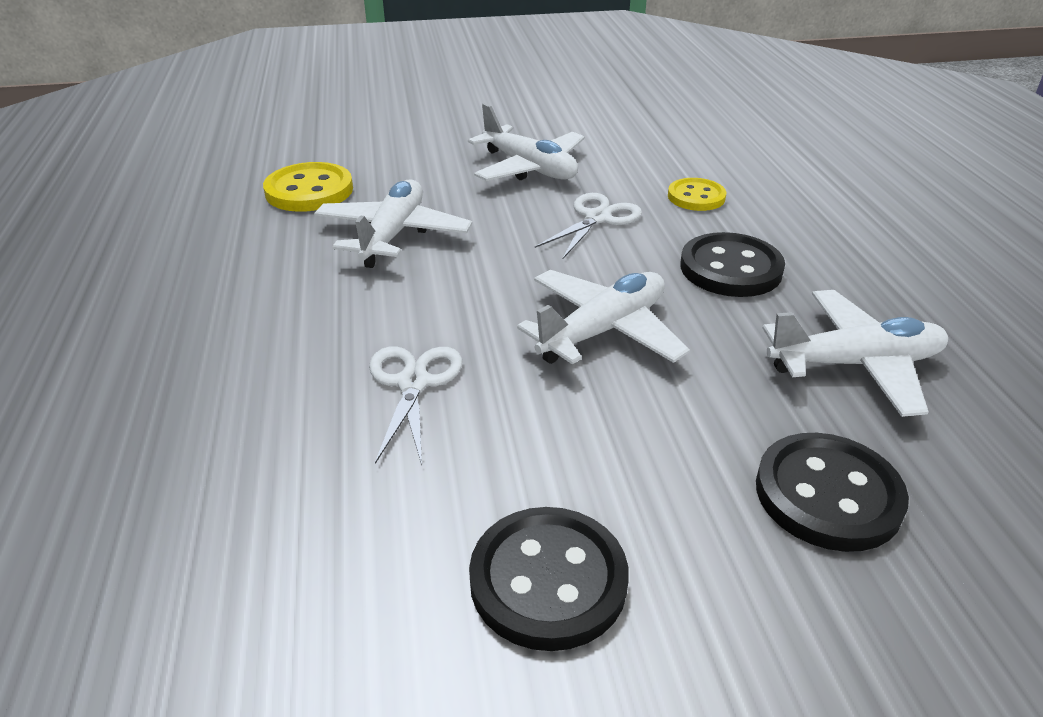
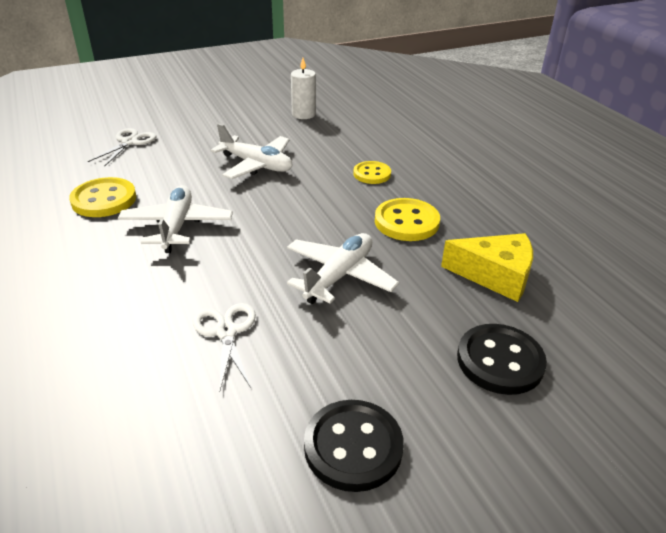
camera: 15 degrees left, 0 degrees up
white scissors [535,193,642,259] -> white scissors moved to [88,128,156,167]
black button [680,232,785,297] -> yellow button [375,198,440,241]
white plane [762,290,948,417] -> yellow cheese [441,233,533,302]
none -> white candle [291,58,316,119]

